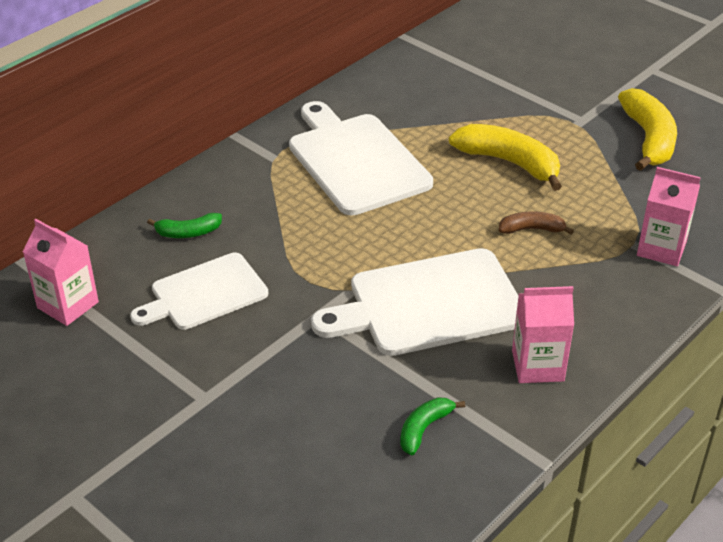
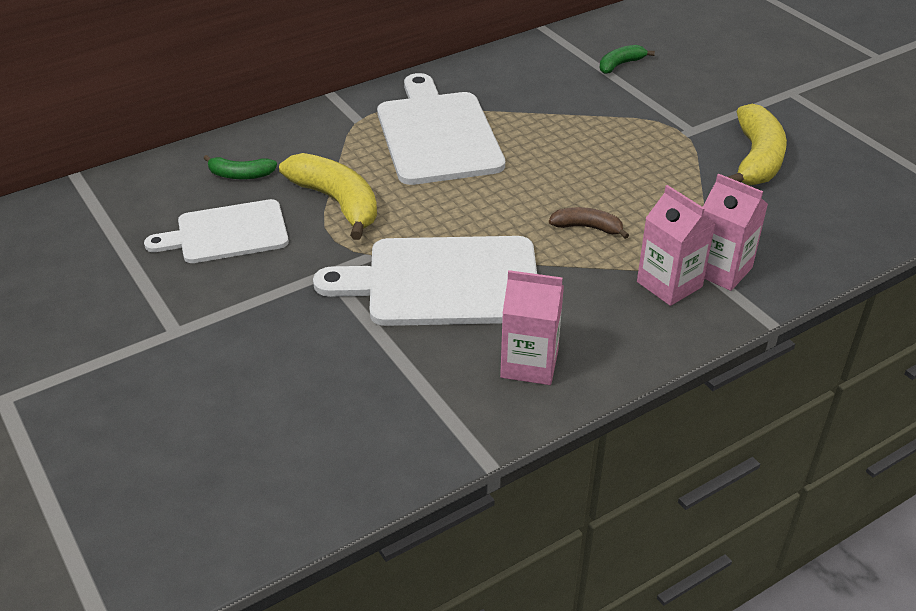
camera: 15 degrees right, 0 degrees up
pink carton [23,219,99,326] -> pink carton moved to [637,185,716,306]
green banana [400,397,465,455] -> green banana moved to [599,45,655,74]
yellow banana [449,124,562,191] -> yellow banana moved to [279,153,377,240]

